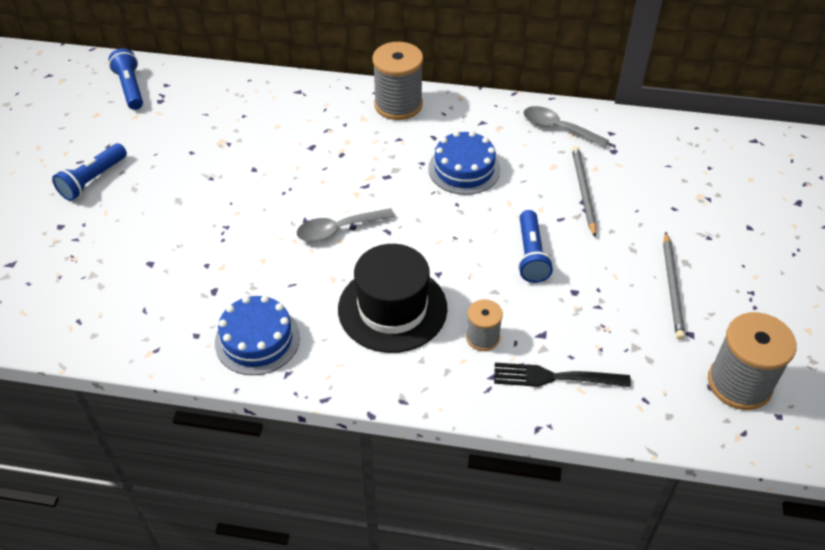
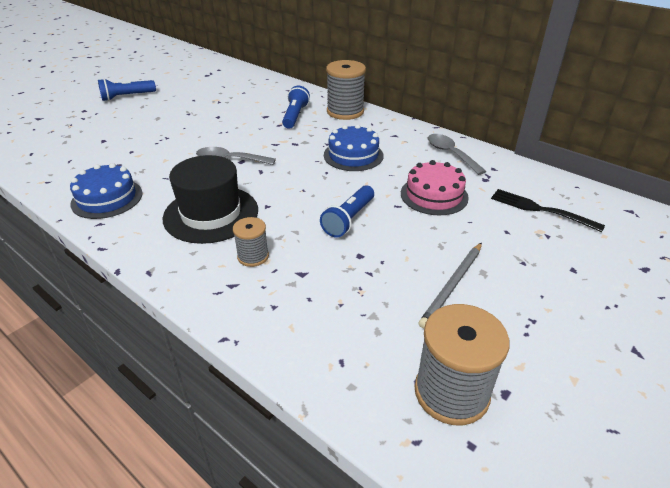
camera: 30 degrees right, 10 degrees down
blue flashlight [109,48,143,110] -> blue flashlight moved to [282,86,310,129]
black fork [494,363,631,387] -> black fork moved to [491,189,605,232]
grey pencil [572,146,597,237] -> pink cake [401,160,469,215]

